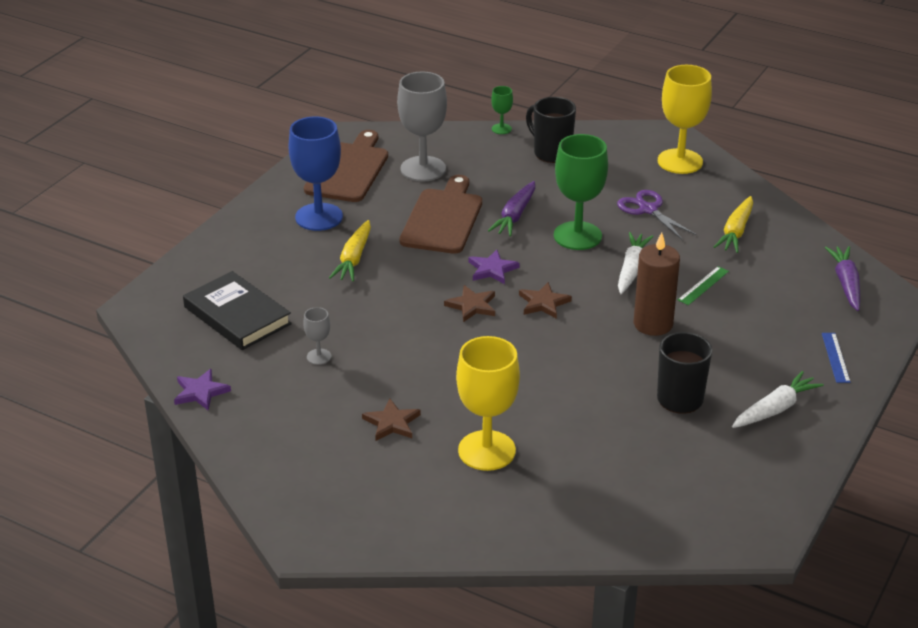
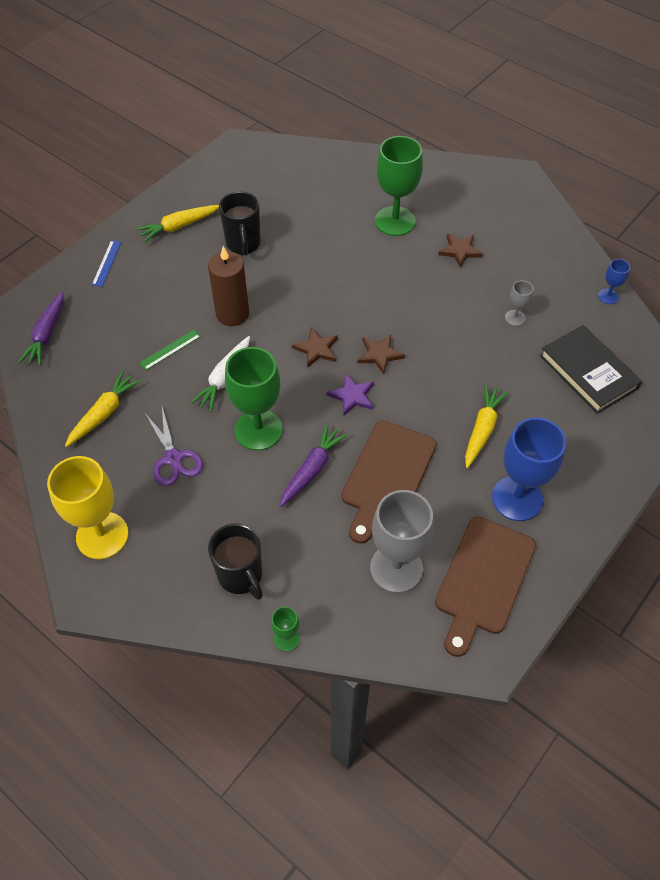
camera: 170 degrees left, 20 degrees up
purple star [174,369,231,410] -> blue goblet [598,259,630,304]
yellow goblet [456,336,520,471] -> green goblet [375,136,423,236]
white carrot [732,371,824,428] -> yellow carrot [136,205,219,242]

